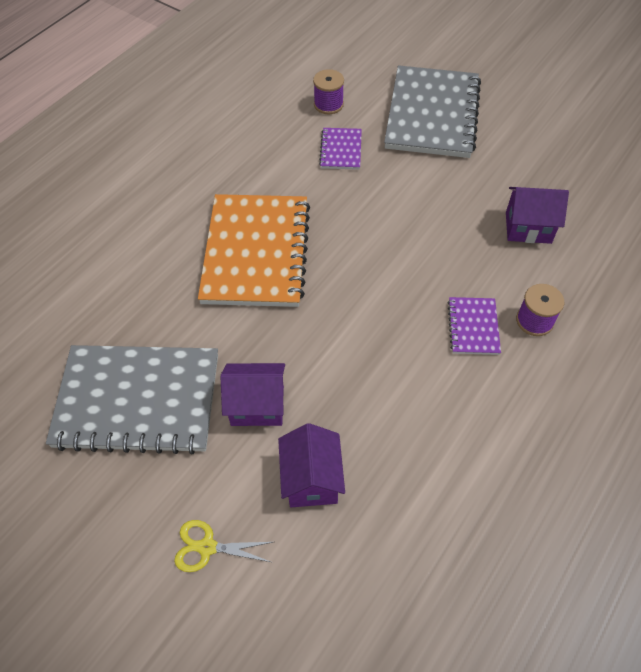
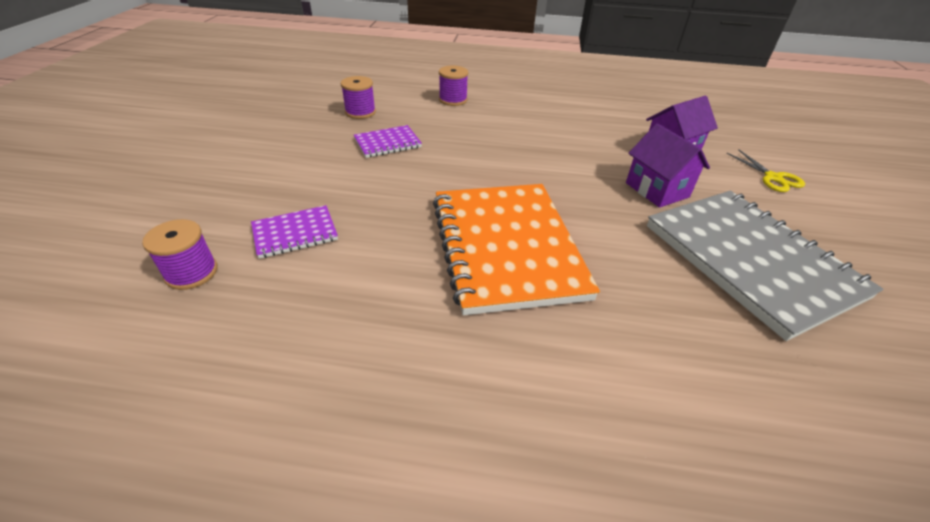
camera: 120 degrees left, 15 degrees down
orange notebook [198,194,310,307] -> orange notebook turned 75 degrees counterclockwise [433,184,600,315]
grey notebook [384,65,481,158] -> none
purple notebook [447,297,501,355] -> purple notebook moved to [354,125,422,158]
purple house [506,187,569,244] -> purple spool [340,76,376,119]

